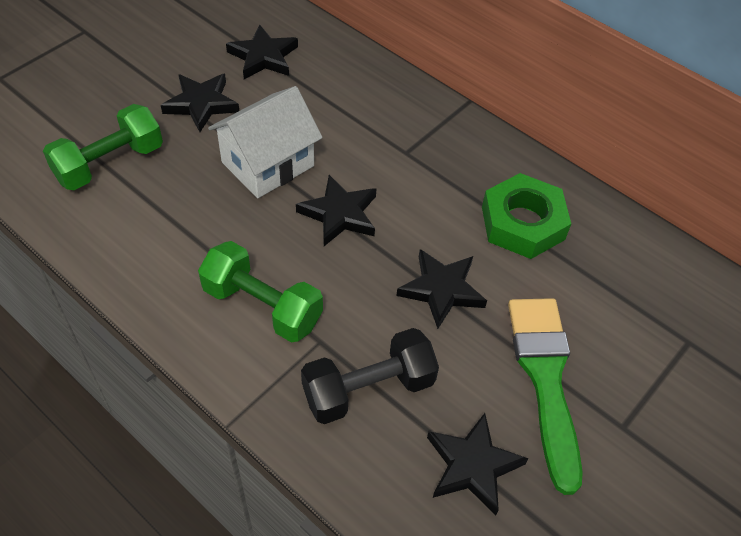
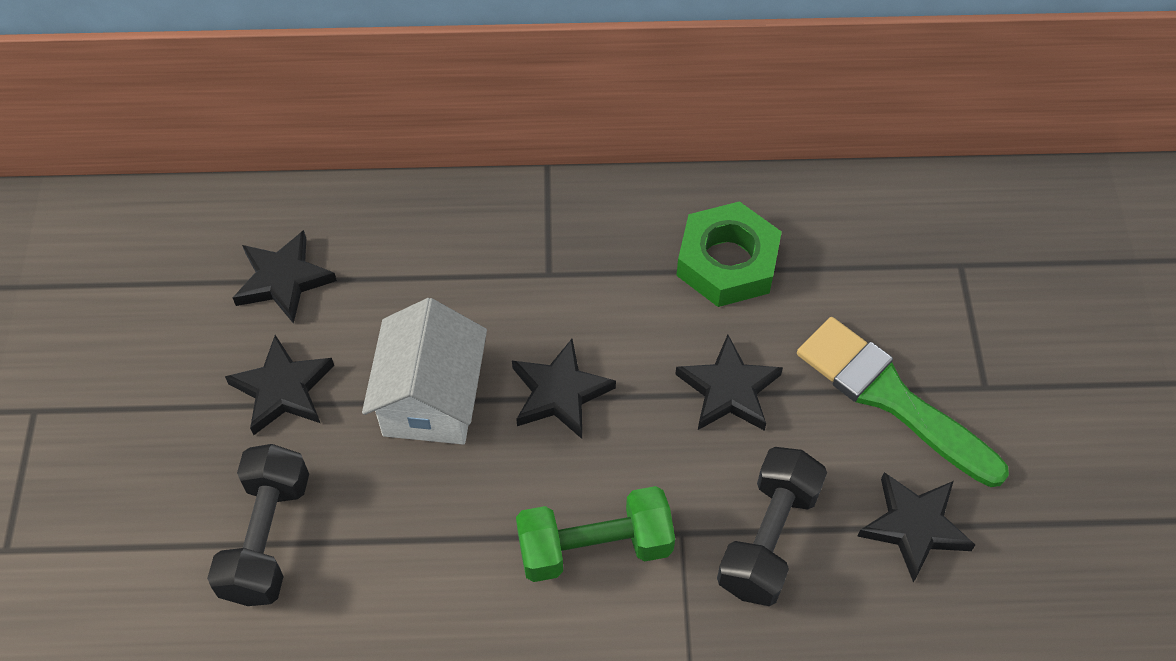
camera: 40 degrees left, 5 degrees up
green dumbbell [43,104,163,190] -> black dumbbell [207,444,309,606]

